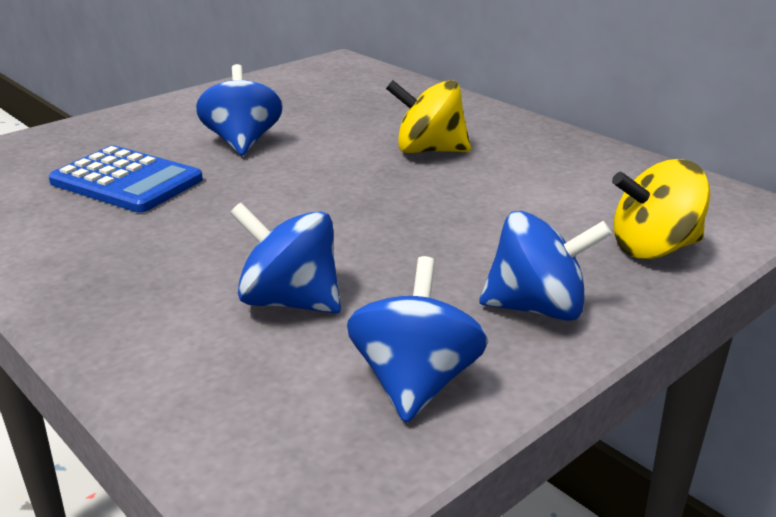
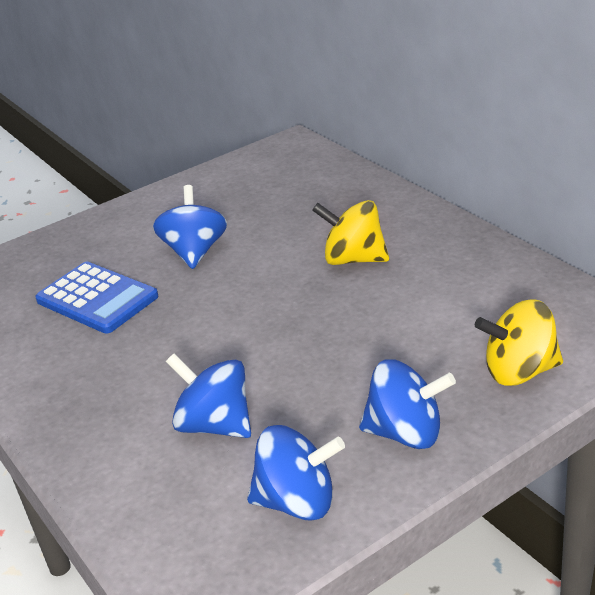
camera: 10 degrees right, 5 degrees up
blue spinning top [347,256,488,423] -> blue spinning top turned 75 degrees clockwise [247,425,345,520]

